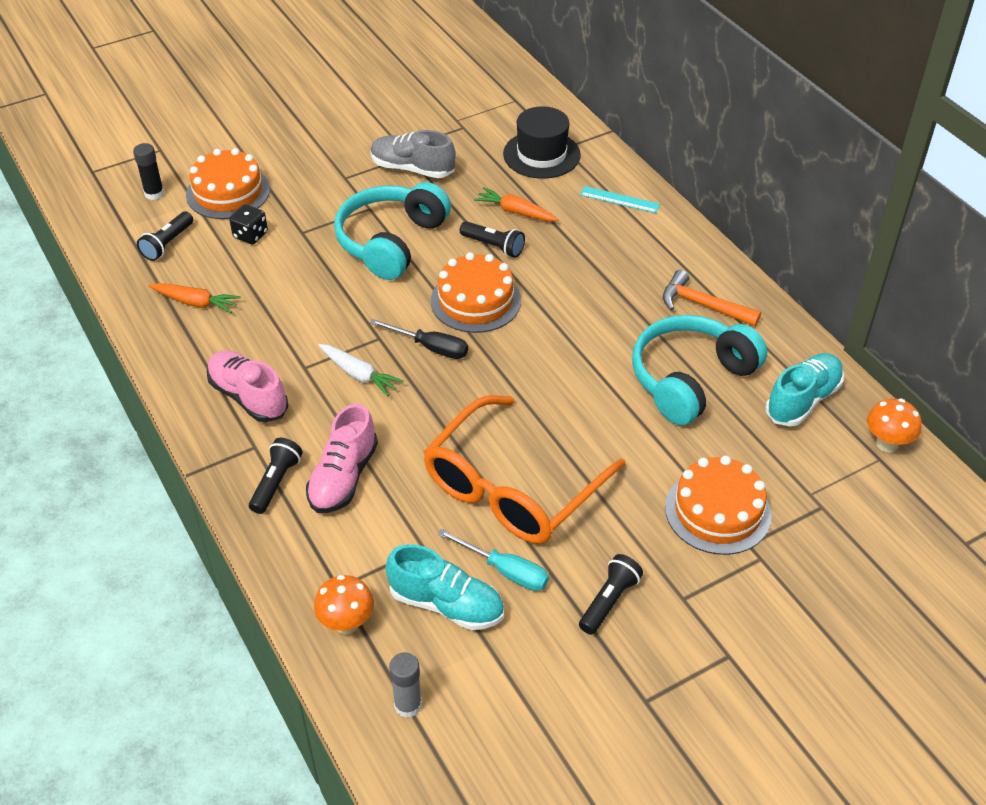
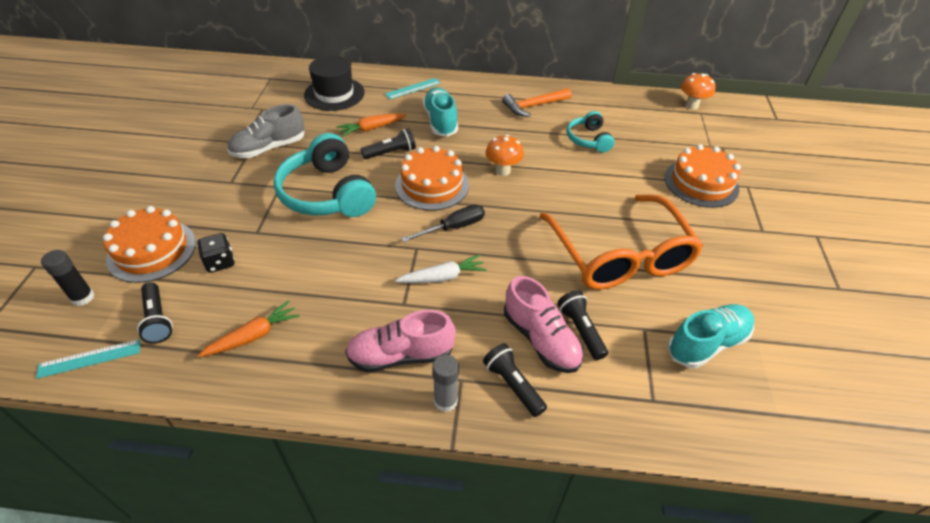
camera: 55 degrees left, 0 degrees up
orange mushroom [314,575,374,634] -> orange mushroom moved to [486,134,524,176]
grey glue stick [389,652,422,718] -> grey glue stick moved to [432,354,459,412]
turquoise screwdriver [438,529,549,591] -> none
black flashlight [579,554,643,635] -> black flashlight moved to [557,290,608,360]
turquoise headphones [632,315,767,425] -> turquoise headphones [567,111,614,153], size x0.55
turquoise shoe [766,353,844,427] -> turquoise shoe moved to [423,87,458,137]
none -> turquoise ruler [36,339,140,379]

